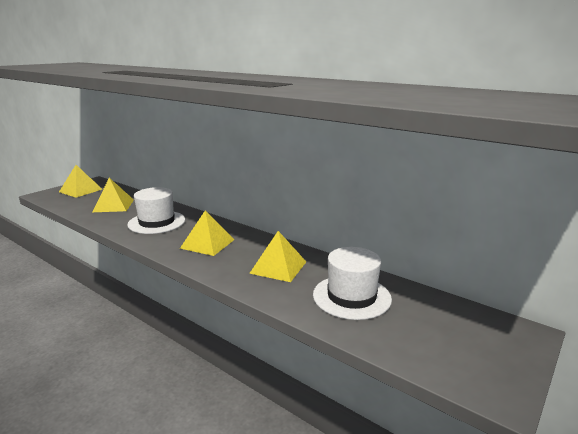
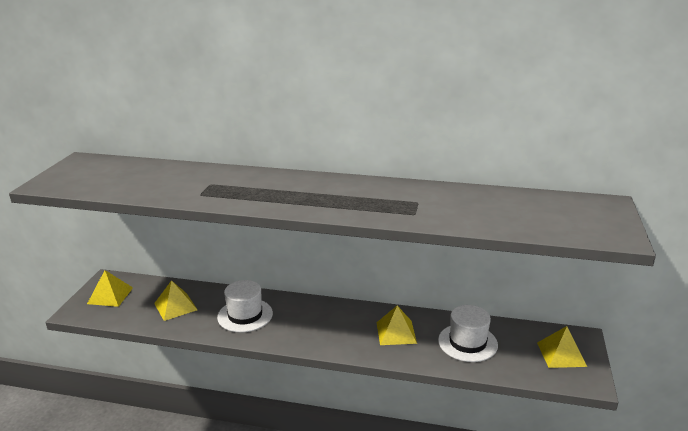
camera: 25 degrees left, 5 degrees up
yellow pyramid [180,210,235,256] -> yellow pyramid moved to [537,326,587,368]

